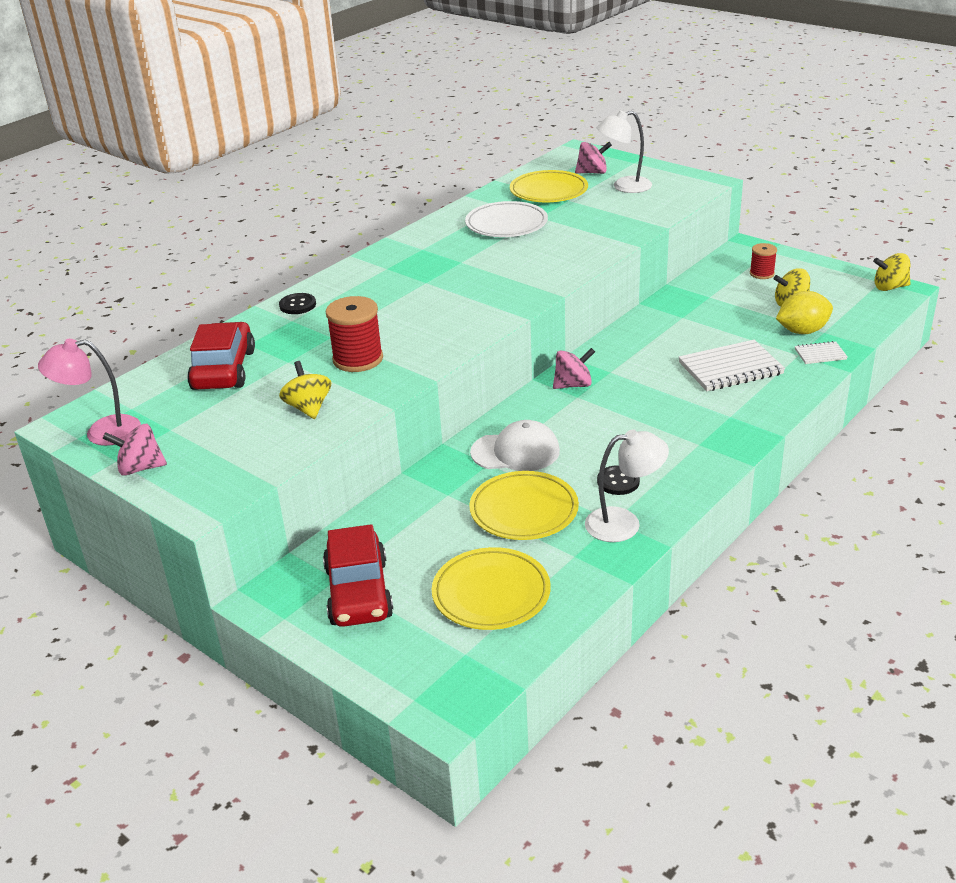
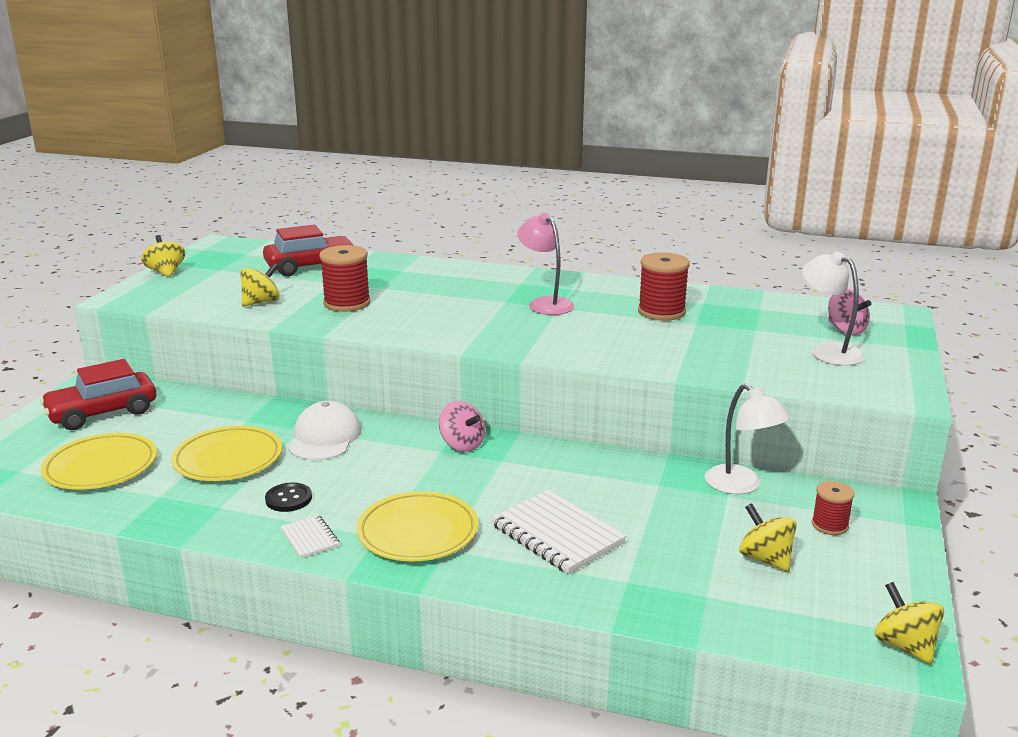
camera: 65 degrees right, 10 degrees down
pink lamp [38,339,141,446] -> pink lamp moved to [517,213,574,315]
pink spinning top [103,424,167,476] -> yellow spinning top [141,235,185,278]
black button [279,293,316,314] -> none
white plate [465,201,548,237] -> red spool [638,252,690,321]
white cap [470,420,560,471] -> white cap turned 150 degrees counterclockwise [288,401,361,460]
yellow plate [510,170,588,202] -> yellow plate moved to [356,491,478,561]
white lamp [585,430,669,542] -> white lamp moved to [705,384,790,494]
yellow lemon [776,291,833,334] -> none
white notebook [795,341,848,364] -> white notebook moved to [281,515,340,558]

